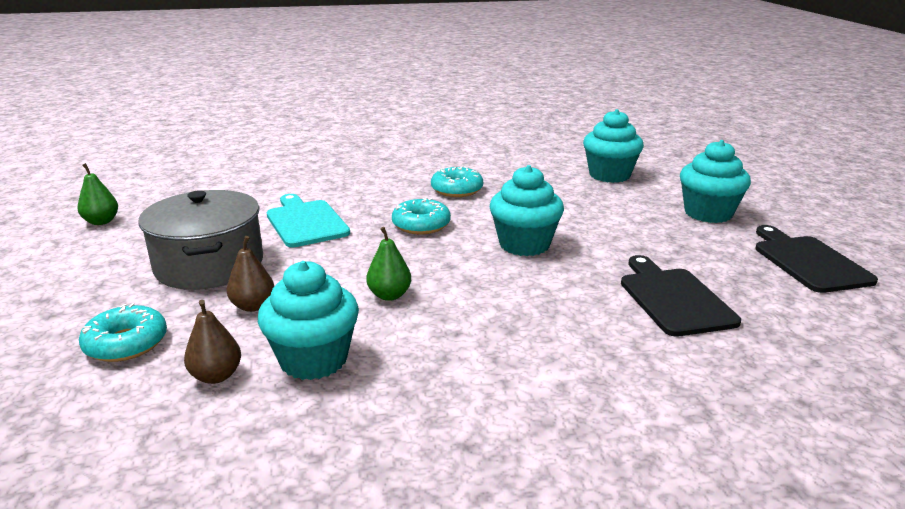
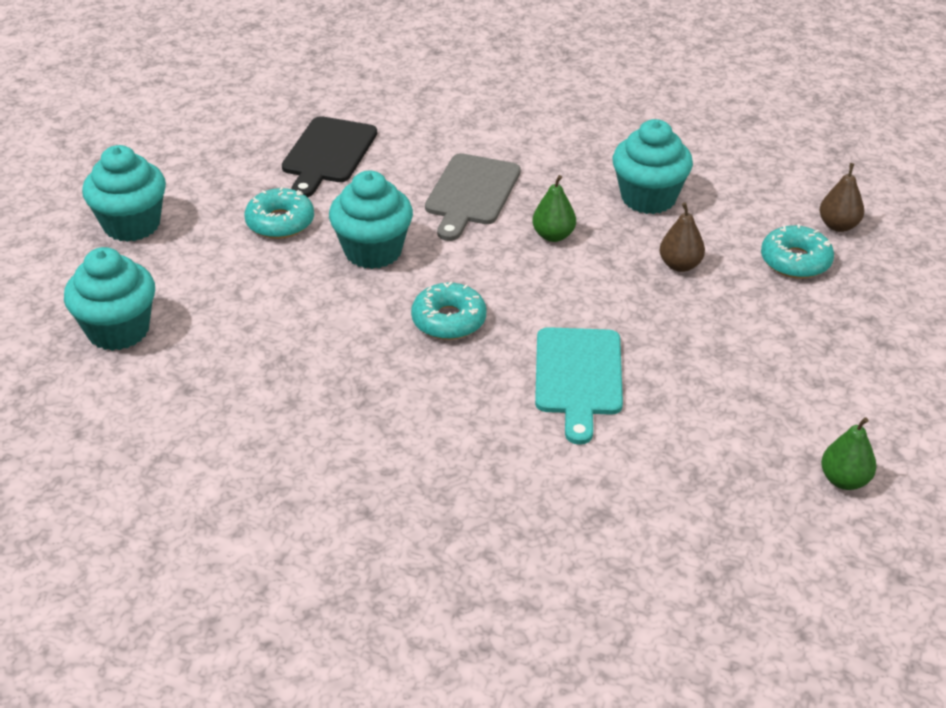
camera: 150 degrees left, 15 degrees up
grey pot [138,190,263,290] -> none
brown pear [184,300,241,384] -> brown pear moved to [820,163,864,232]
turquoise donut [431,167,483,197] -> turquoise donut moved to [244,187,314,239]
black cutting board [755,225,878,293] -> none
none -> grey cutting board [425,153,521,241]

